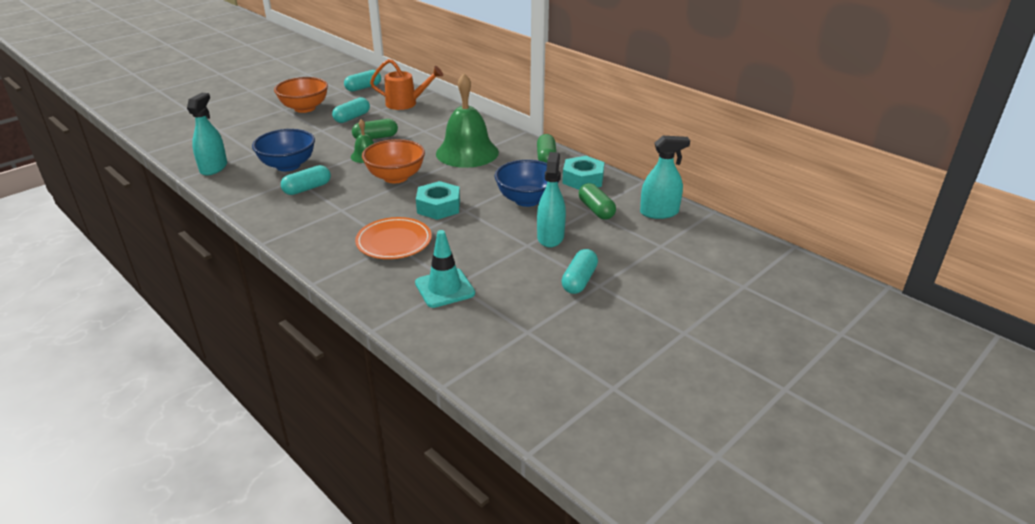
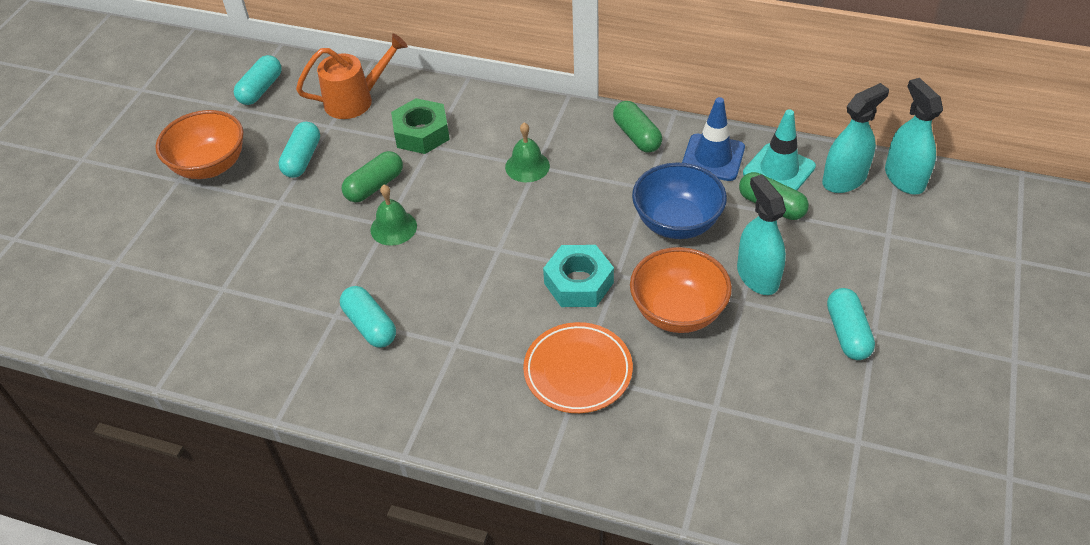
camera: 25 degrees left, 15 degrees up
turquoise spray bottle [187,93,227,175] -> turquoise spray bottle moved to [885,78,943,194]
blue bowl [252,129,315,172] -> none
turquoise capsule [281,165,331,195] -> turquoise capsule turned 60 degrees counterclockwise [340,286,396,348]
orange bowl [362,139,425,183] -> orange bowl moved to [630,247,732,333]
turquoise traffic cone [415,230,475,308] -> turquoise traffic cone moved to [743,109,816,190]
green bell [436,73,499,168] -> green bell [505,122,550,182], size x0.48
turquoise nut [562,156,604,190] -> blue traffic cone [682,97,745,181]
none -> green nut [391,98,450,154]

